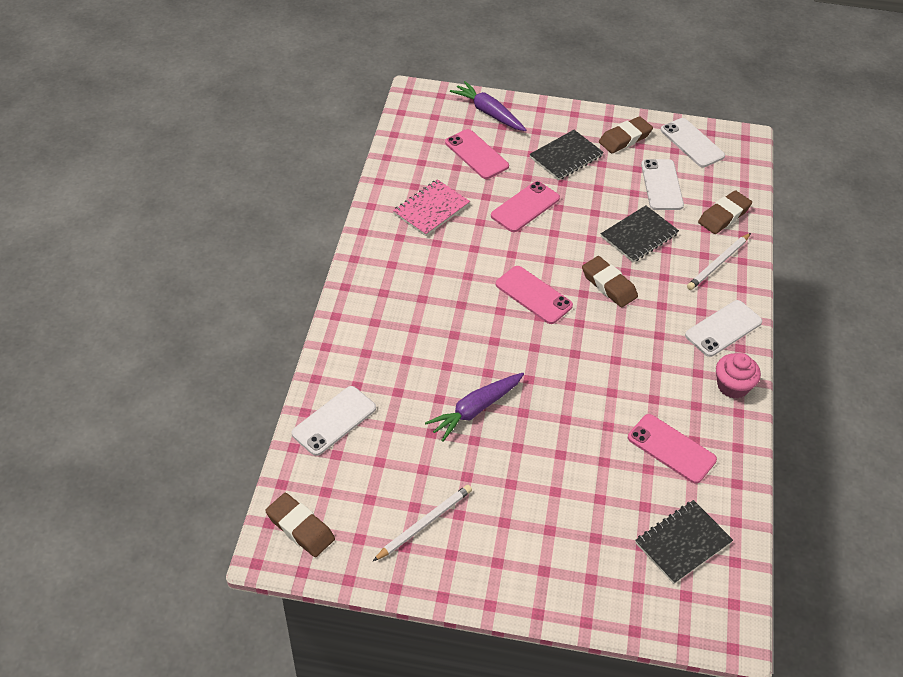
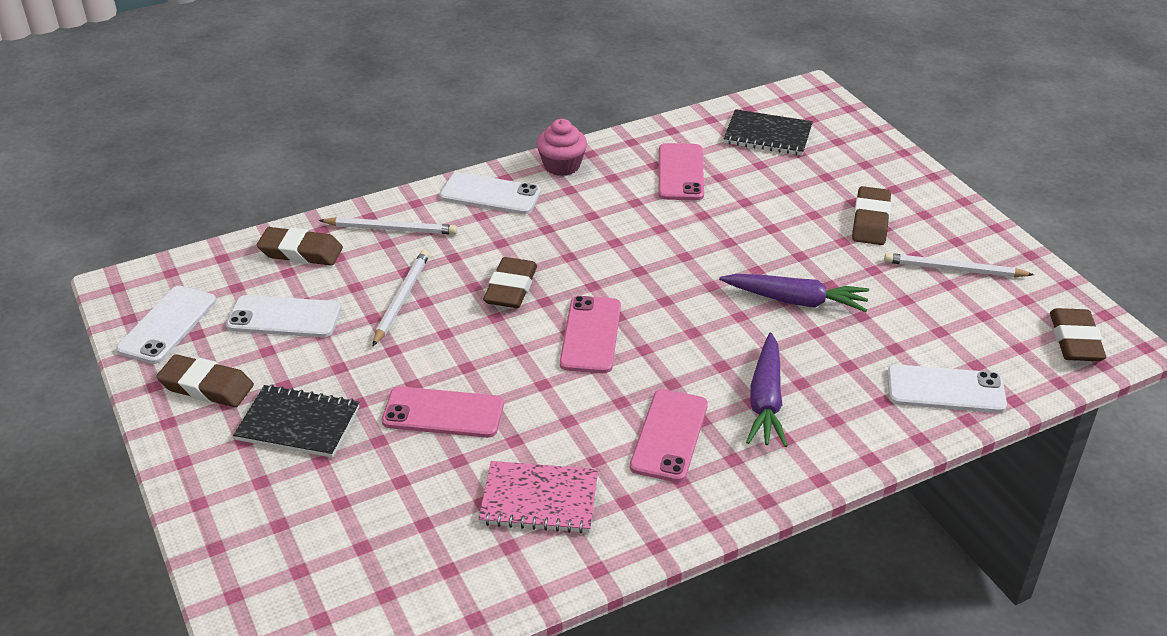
camera: 125 degrees left, 10 degrees down
pink phone [445,129,509,179] -> pink phone moved to [630,389,708,482]
purple carrot [450,81,526,131] -> purple carrot moved to [746,333,788,447]
black notebook [601,205,679,262] -> white pencil [373,250,430,346]
white phone [641,159,684,210] -> white phone turned 45 degrees clockwise [226,295,341,338]
none -> brown eraser [852,186,891,245]

